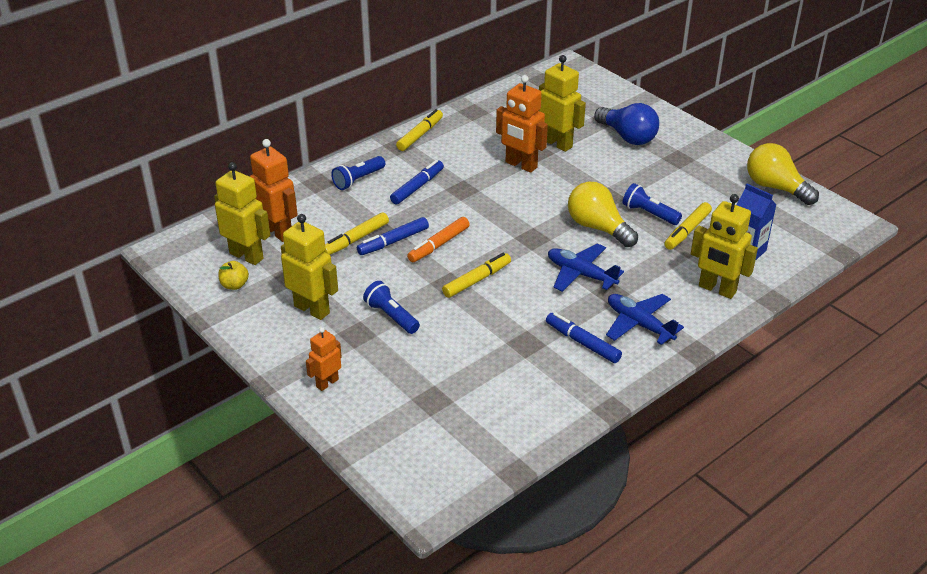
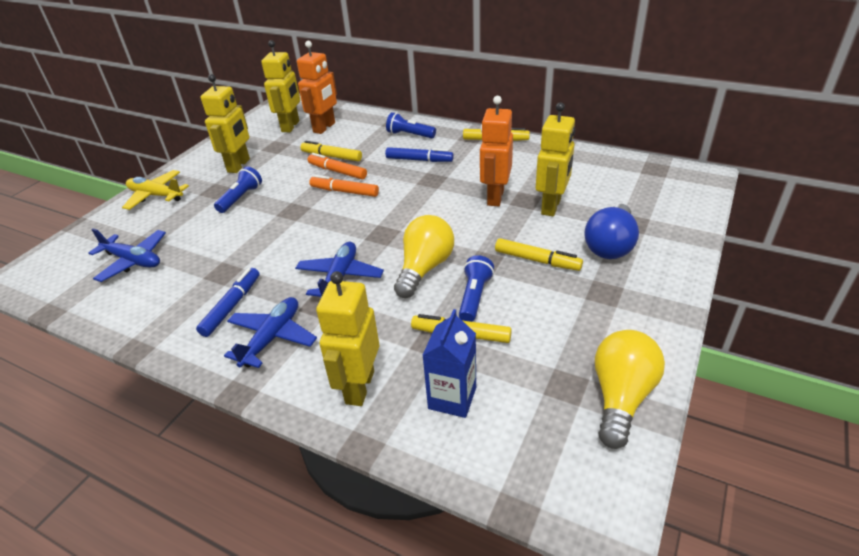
camera: 70 degrees right, 0 degrees up
yellow apple [219,261,249,290] -> none
orange robot [306,327,342,391] -> yellow plane [122,170,189,210]
blue marker [357,217,429,255] -> orange marker [308,153,367,179]
yellow marker [442,253,511,298] -> yellow marker moved to [495,238,583,271]
none -> blue plane [88,228,166,282]

